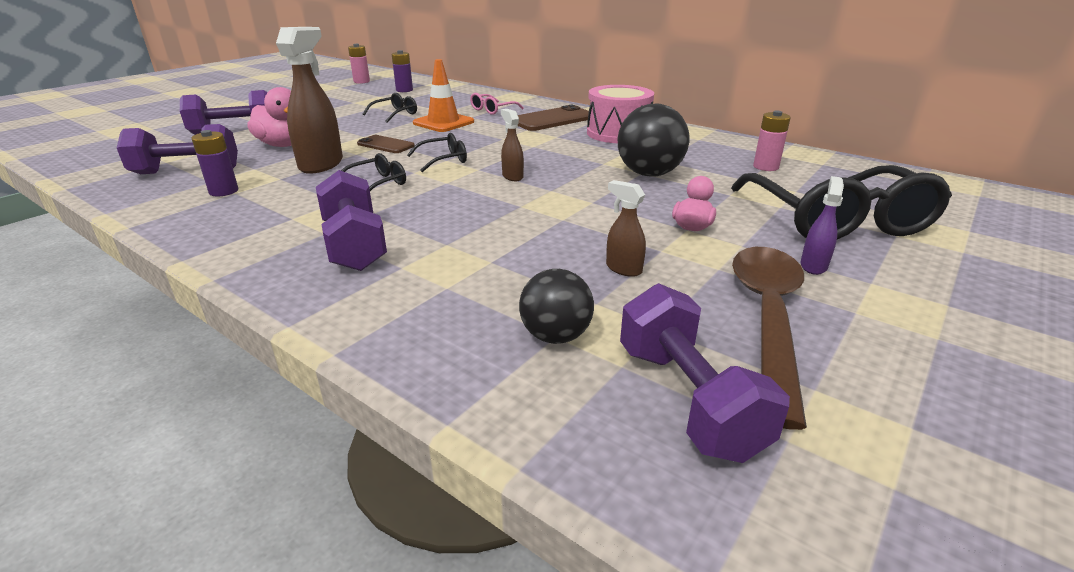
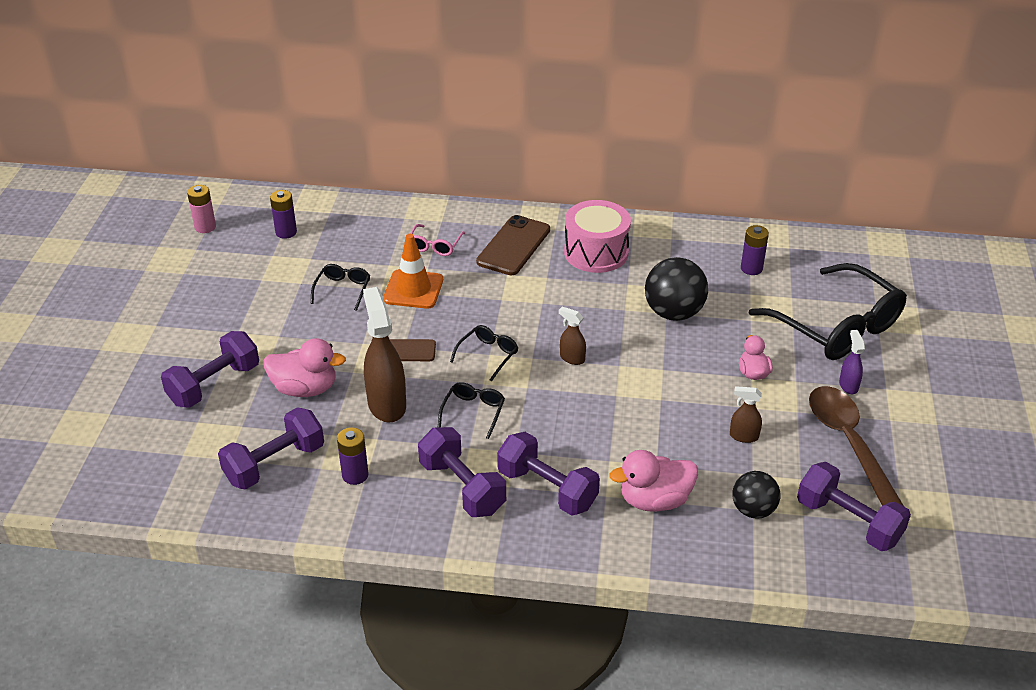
camera: 30 degrees left, 10 degrees up
pink battery [753,110,791,171] -> purple battery [741,225,769,275]
none -> purple dumbbell [418,427,506,517]
none -> pink duck [609,450,698,512]

